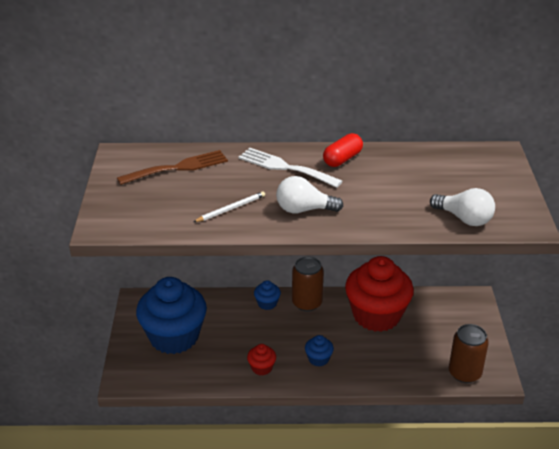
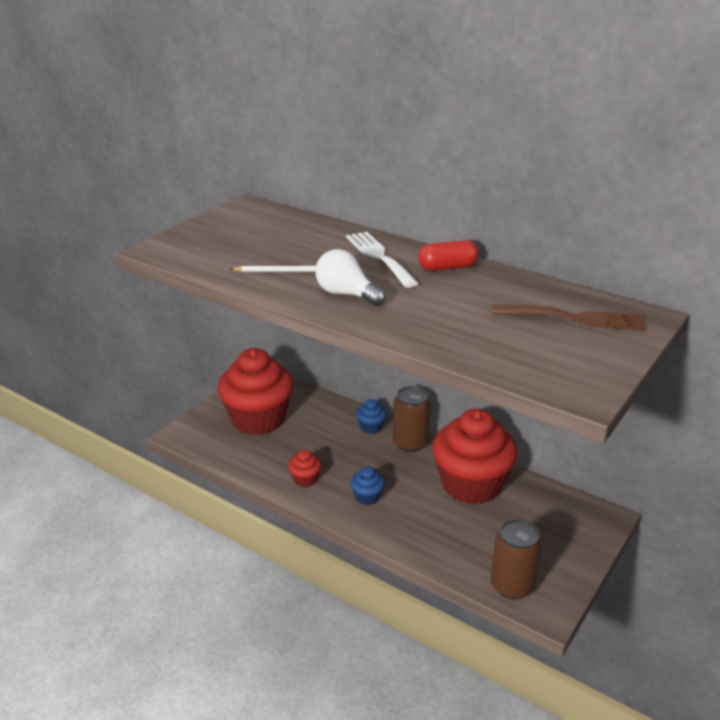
camera: 35 degrees right, 5 degrees down
brown fork [117,150,228,185] -> brown fork moved to [492,305,646,331]
blue cupcake [136,277,207,354] -> red cupcake [217,348,294,435]
white light bulb [430,188,495,226] -> none

